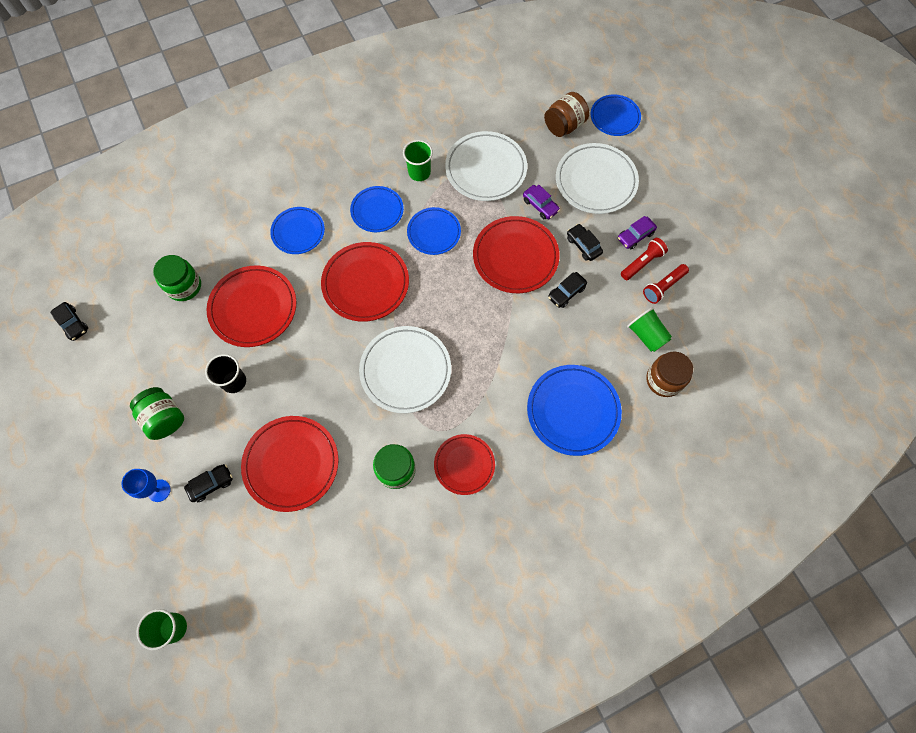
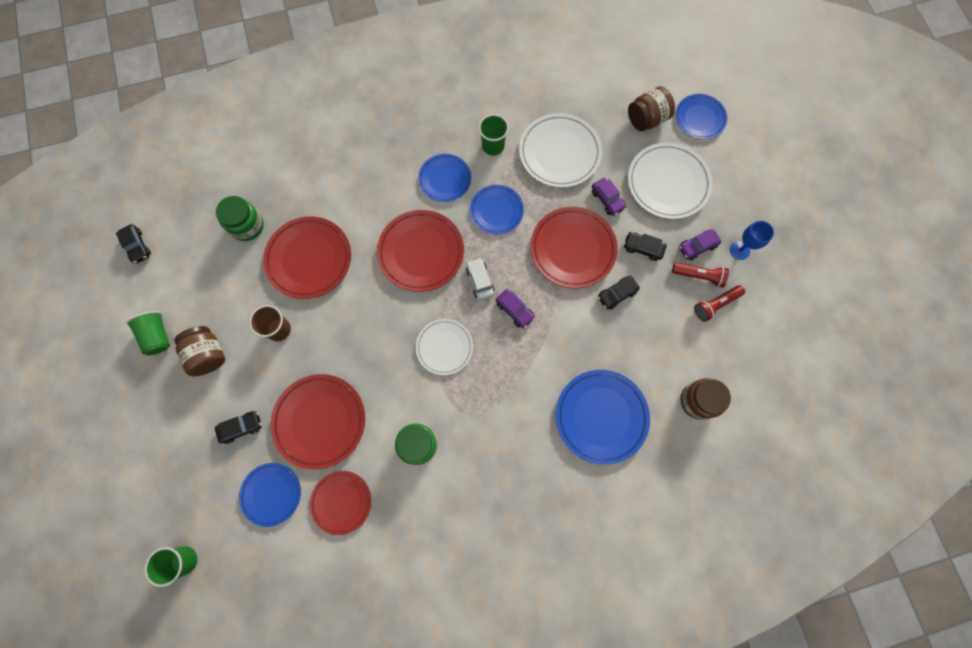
camera: 10 degrees right, 5 degrees up
blue goblet [122,469,171,502] -> blue goblet moved to [730,221,774,260]
green jar [130,387,184,440] -> brown jar [174,326,225,376]
black cup [205,354,246,393] -> brown cup [249,305,291,341]
blue plate [270,207,325,254] -> blue plate moved to [239,463,301,527]
white plate [359,326,451,413] -> white plate [416,319,473,375], size x0.63
red plate [434,434,495,495] -> red plate moved to [309,471,371,535]
black car [567,224,603,261] -> black car turned 45 degrees counterclockwise [624,232,666,261]
red flashlight [621,238,668,280] -> red flashlight turned 45 degrees clockwise [672,263,729,288]
green cup [627,307,672,352] -> green cup moved to [126,311,170,355]
none -> white car [466,258,494,300]
none -> purple car [496,289,535,328]

